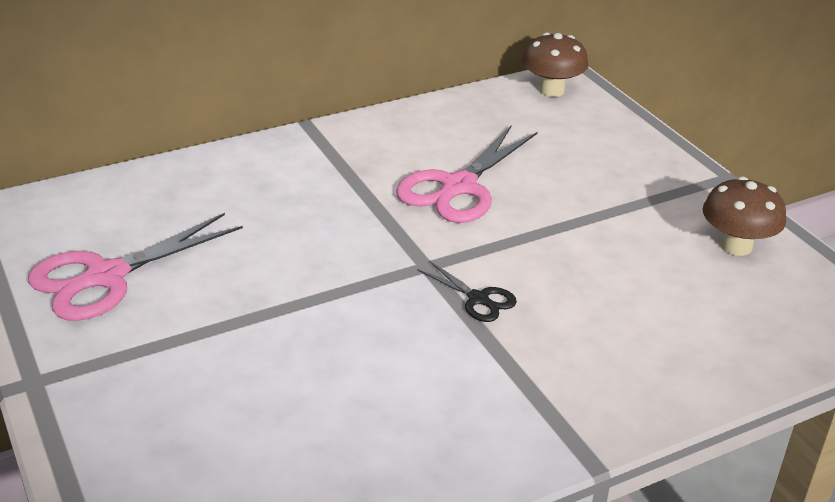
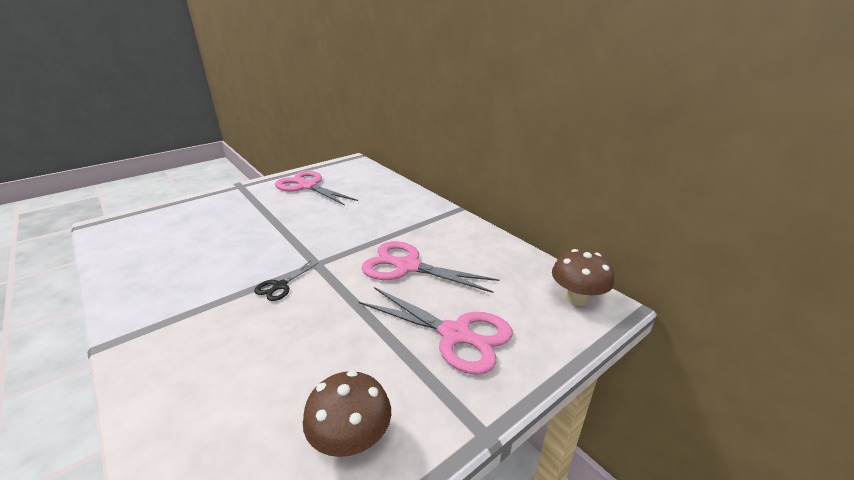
camera: 80 degrees right, 5 degrees down
none -> pink scissors [359,287,513,375]

